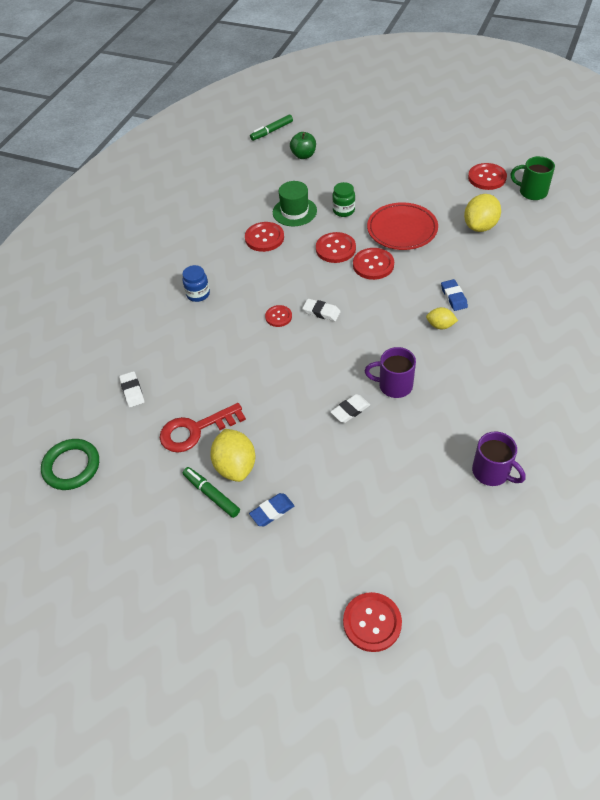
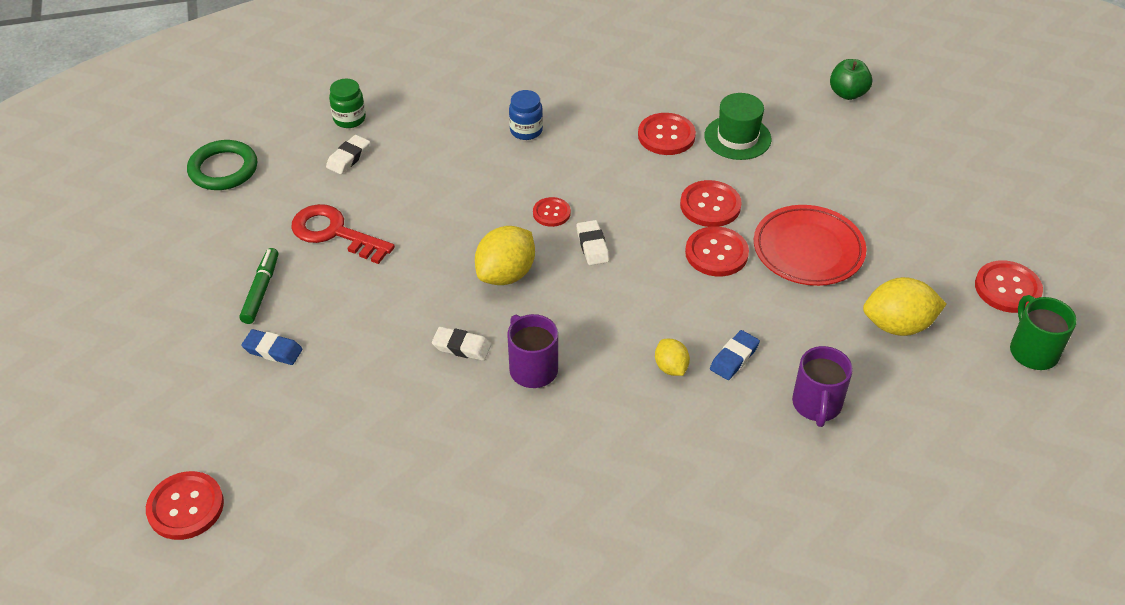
camera: 50 degrees right, 5 degrees down
yellow lemon [210,429,255,482] -> yellow lemon moved to [475,226,535,285]
green marker [250,114,293,141] -> none
green jar [332,182,355,217] -> green jar moved to [329,79,366,128]
purple mug [472,432,525,486] -> purple mug moved to [792,346,853,427]

